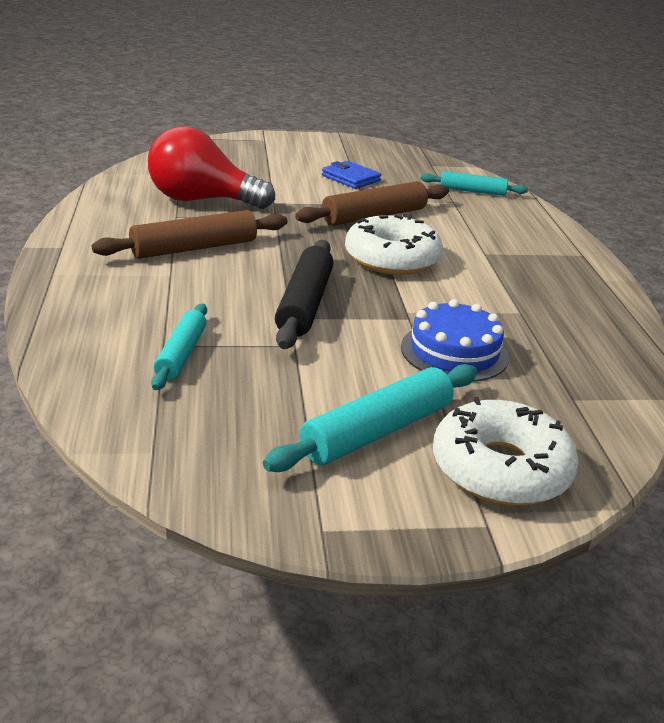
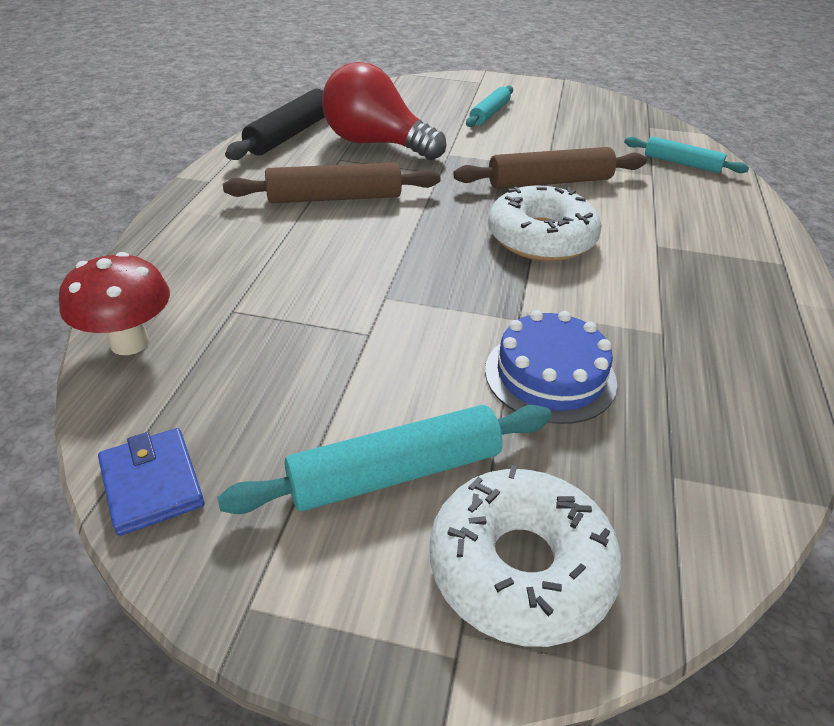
camera: 20 degrees right, 10 degrees up
turquoise rolling pin [151,304,207,390] -> turquoise rolling pin moved to [466,86,513,127]
black rolling pin [275,240,333,349] -> black rolling pin moved to [225,89,325,160]
blue wallet [322,161,381,189] -> blue wallet moved to [98,428,205,536]
none -> red mushroom [59,252,170,355]

